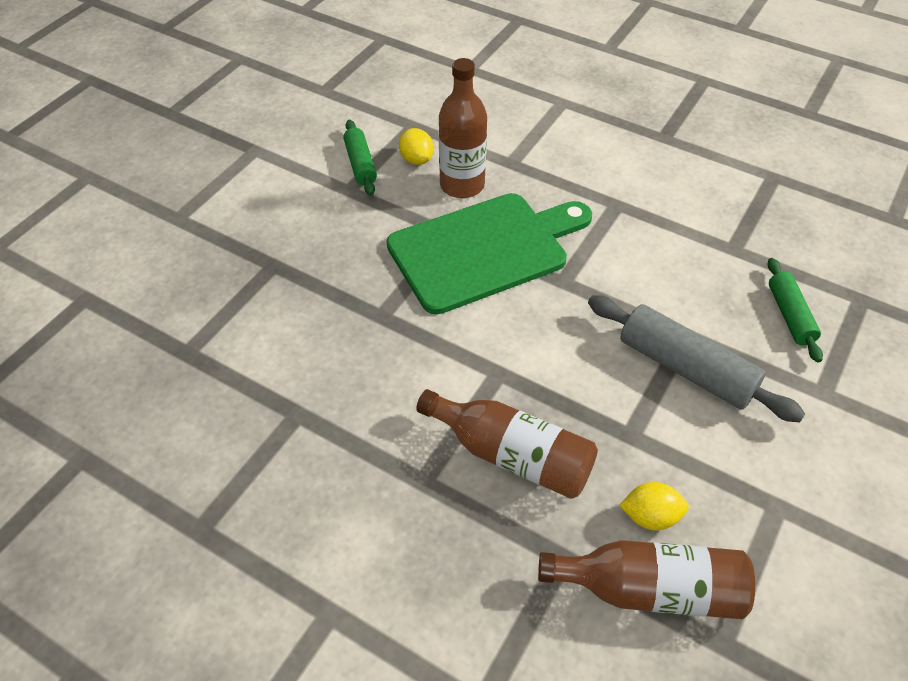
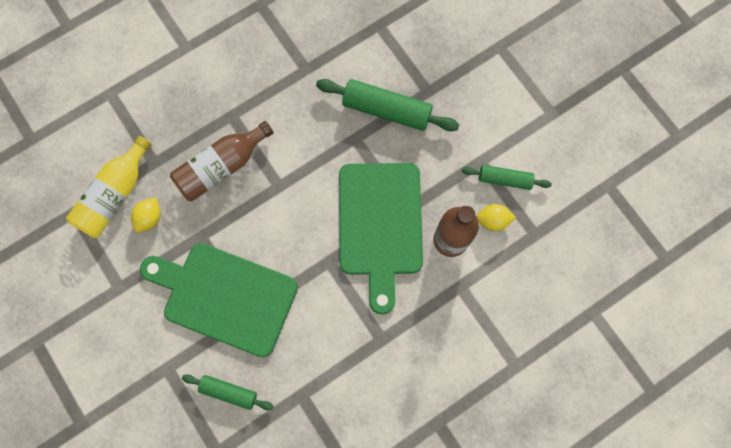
camera: 115 degrees right, 25 degrees up
brown bottle [538,540,755,619] -> yellow bottle [66,136,152,238]
grey rolling pin [588,295,805,423] -> green cutting board [140,243,298,357]
none -> green rolling pin [316,79,460,131]

